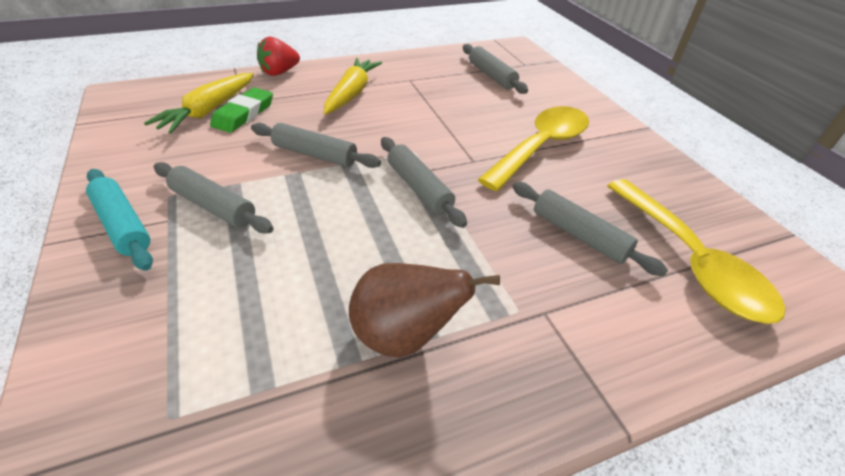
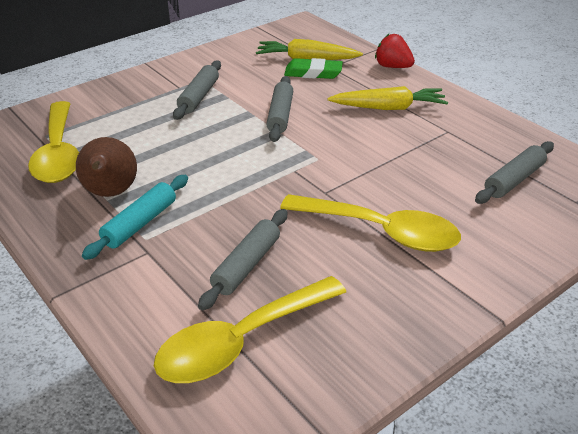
camera: 75 degrees right, 5 degrees down
turquoise rolling pin [86,169,153,271] -> turquoise rolling pin moved to [82,175,188,260]
grey rolling pin [381,137,467,228] -> none
none -> yellow spoon [28,101,79,183]

